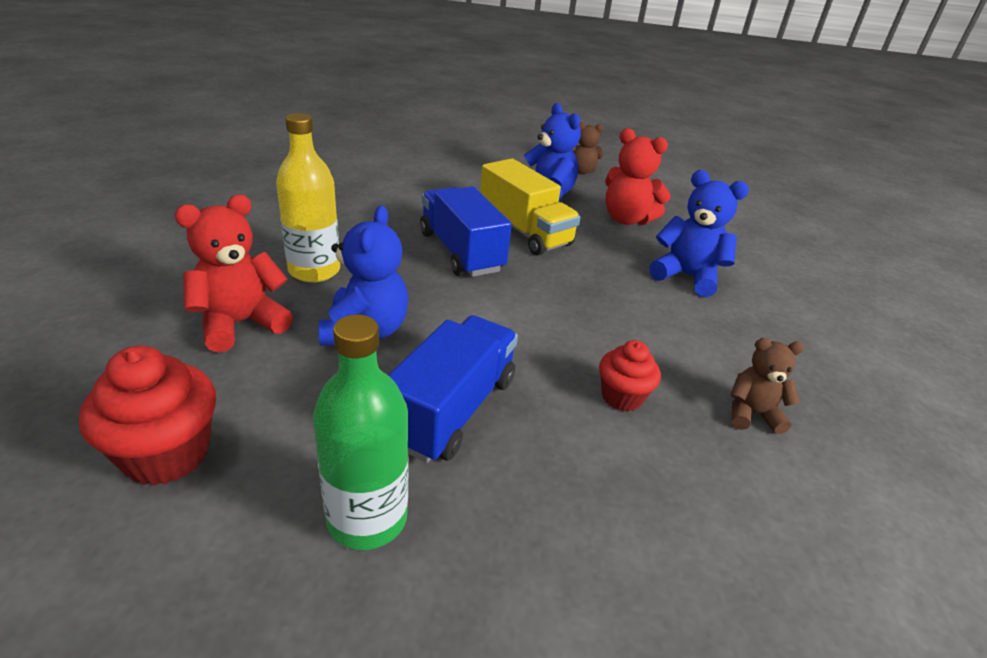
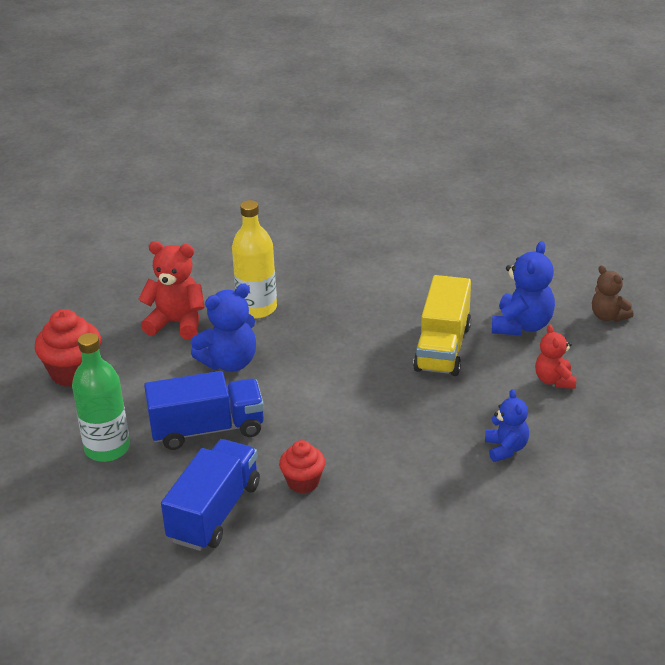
camera: 55 degrees right, 0 degrees up
blue truck [420,186,512,277] -> blue truck moved to [161,439,260,551]
red teddy bear [605,128,671,225] -> red teddy bear [535,325,576,389], size x0.64
blue teddy bear [649,170,749,297] -> blue teddy bear [485,389,529,462], size x0.64
brown teddy bear [730,338,804,434] -> none

